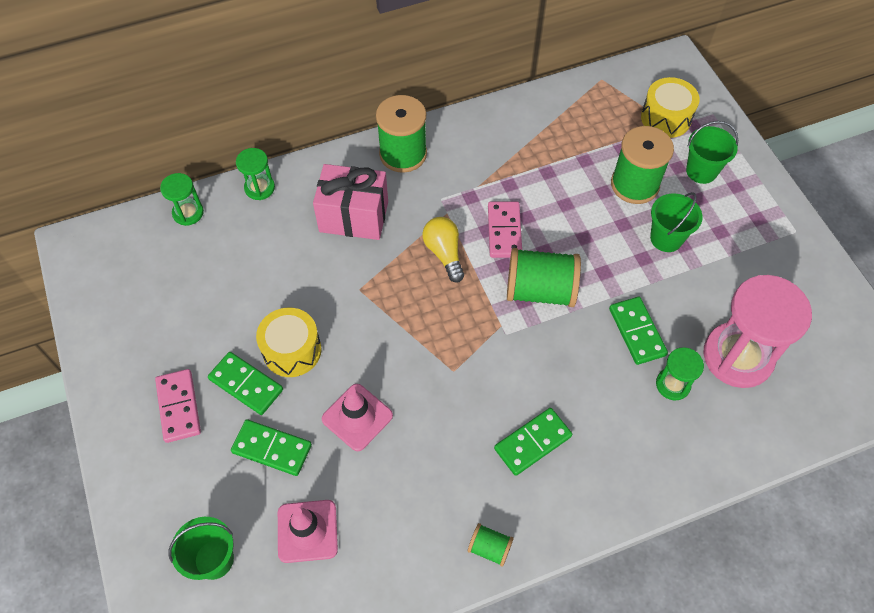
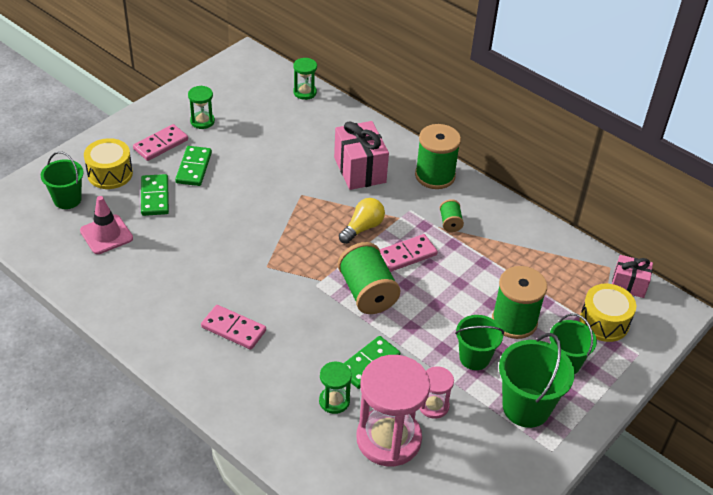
camera: 60 degrees right, 15 degrees down
green hourglass [236,148,275,200] -> green hourglass moved to [188,86,215,129]
yellow drum [256,307,322,377] -> yellow drum moved to [84,138,133,189]
pink traffic cone [322,384,393,451] -> none
green spool [468,523,514,567] -> green spool moved to [440,199,464,232]
green domino [494,408,572,476] -> pink domino [201,305,266,350]
none -> pink hourglass [419,366,454,419]
none -> green bucket [499,333,575,428]
none -> pink gift [612,255,653,298]

